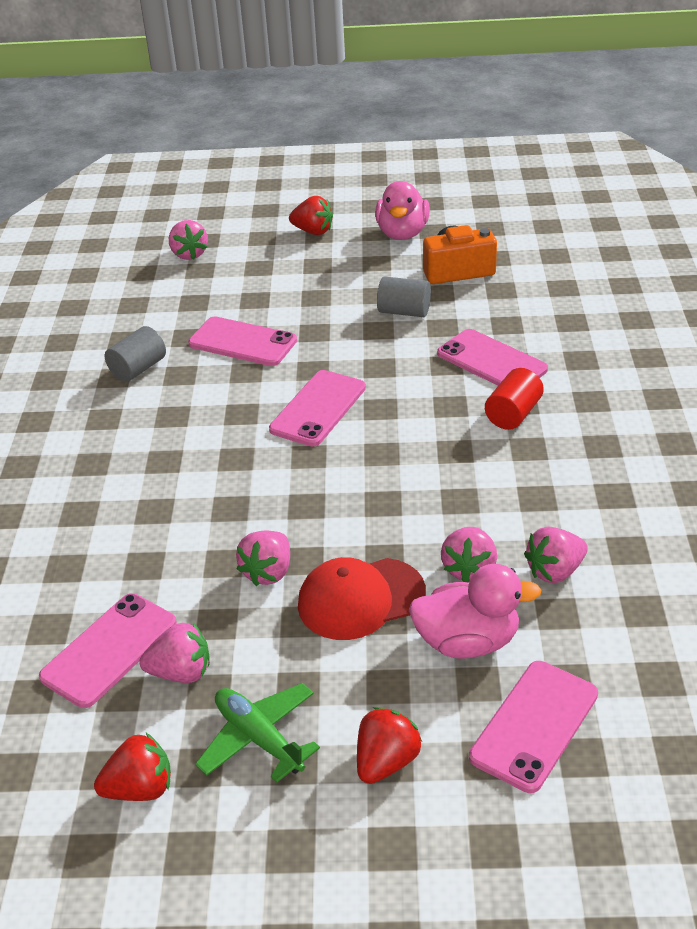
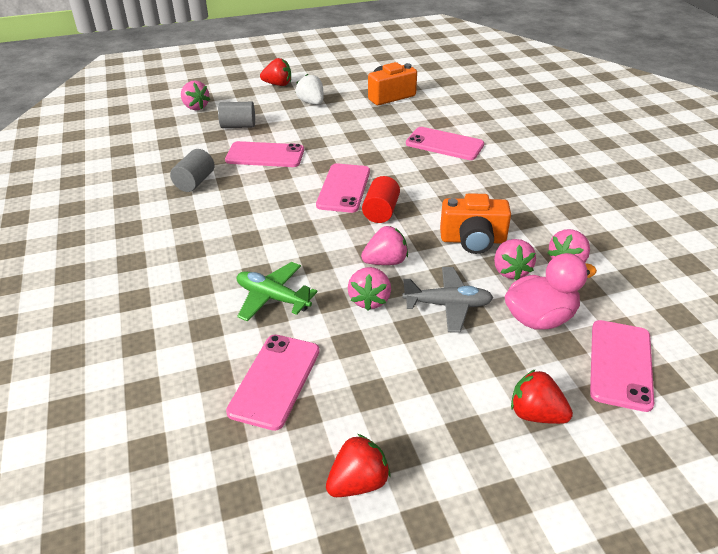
camera: 20 degrees left, 0 degrees up
pink strawberry [139,623,210,683] -> pink strawberry moved to [361,226,408,265]
green plane [195,683,320,783] -> green plane moved to [237,262,318,321]
red cap [298,557,426,640] -> grey plane [402,267,493,333]
red strawberry [357,707,422,784] -> red strawberry turned 75 degrees counterclockwise [511,369,573,424]
pink duck [375,181,430,240] -> none
grey cylinder [377,276,431,317] -> grey cylinder moved to [218,102,255,128]
red cylinder [485,368,544,430] -> red cylinder moved to [362,176,400,223]
none -> white strawberry [296,74,324,105]
none -> orange camera [440,193,511,254]

